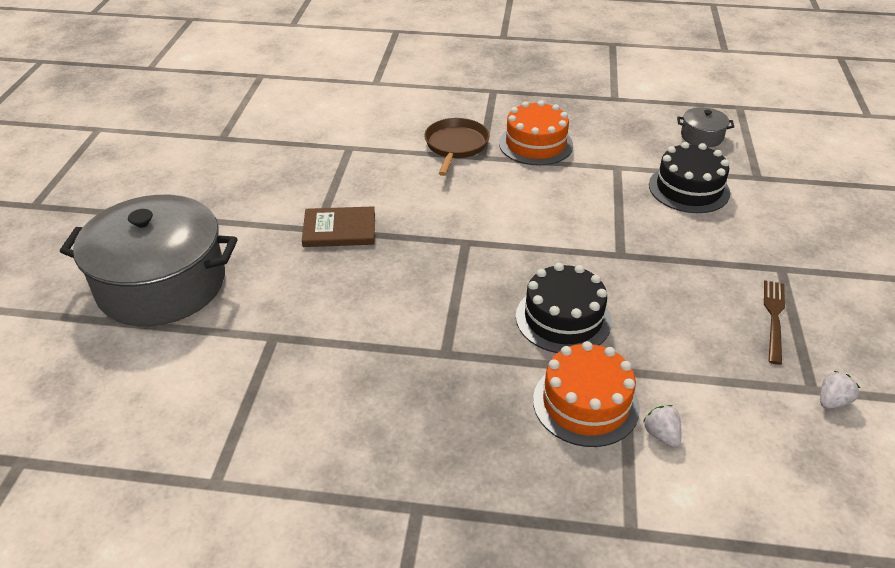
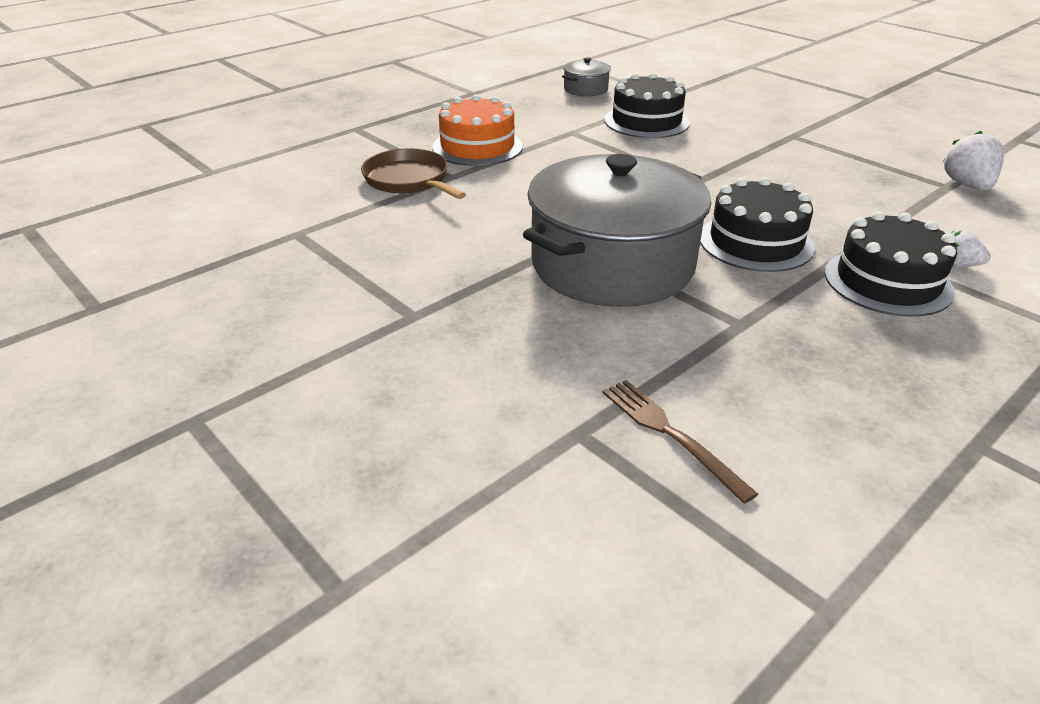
camera: 50 degrees left, 5 degrees down
grey pot [60,195,237,326] -> grey pot moved to [523,154,711,307]
brown book [302,206,375,247] -> none
orange cake [533,341,640,447] -> black cake [824,211,957,317]
brown fork [764,280,785,365] -> brown fork moved to [602,380,758,504]
white strawberry [820,371,860,409] -> white strawberry [943,131,1004,190], size x1.61

